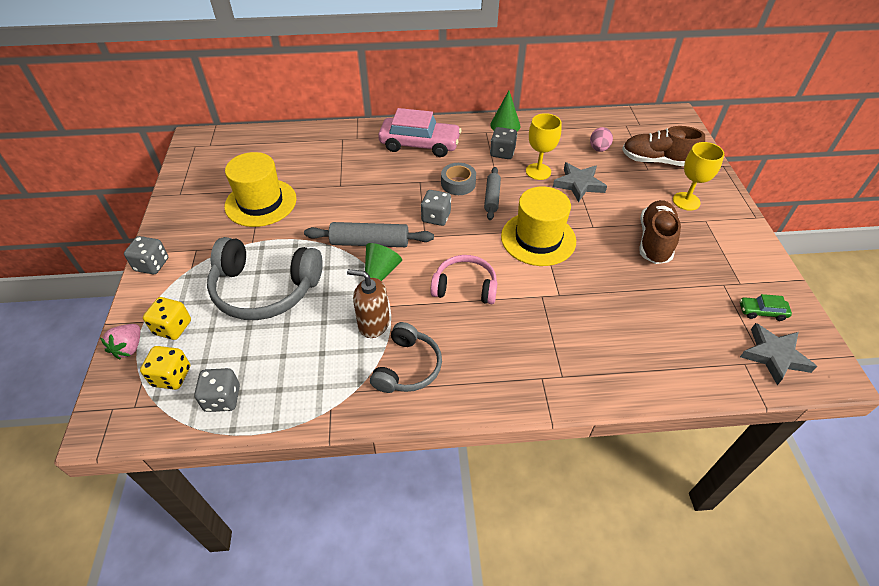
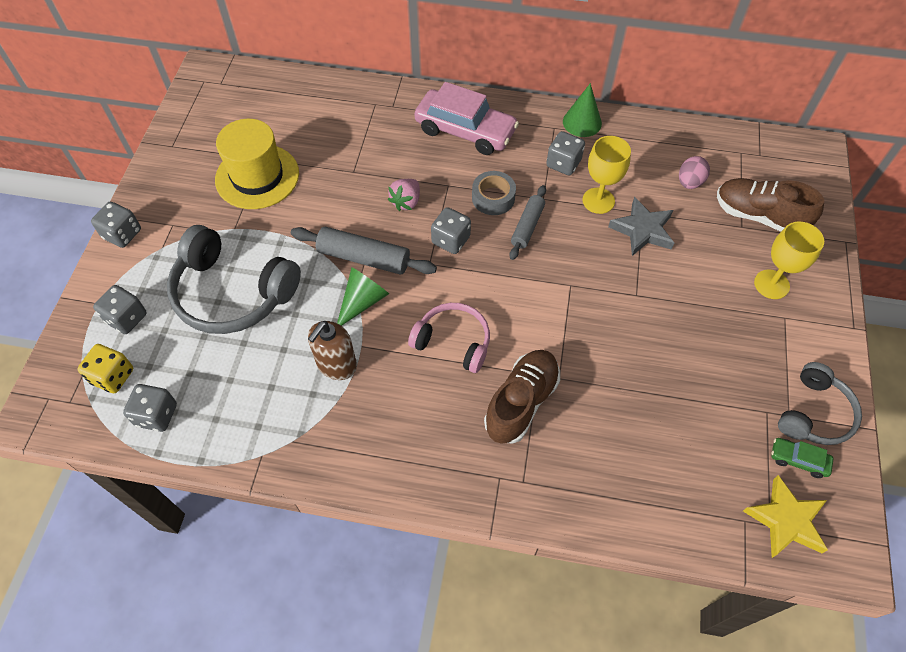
camera: 15 degrees right, 10 degrees up
pink strawberry [100,324,140,359] -> pink strawberry moved to [388,179,420,211]
yellow dice [143,297,191,340] -> grey dice [93,285,147,334]
brown soap dispenser [347,269,390,338] -> brown soap dispenser turned 90 degrees counterclockwise [308,321,357,380]
grey headphones [370,322,442,393] -> grey headphones moved to [778,362,862,445]
yellow hat [501,187,576,266] -> none
brown shoe [640,200,681,264] -> brown shoe moved to [484,350,560,444]
grey star [740,323,817,385] -> yellow star [743,475,828,558]

